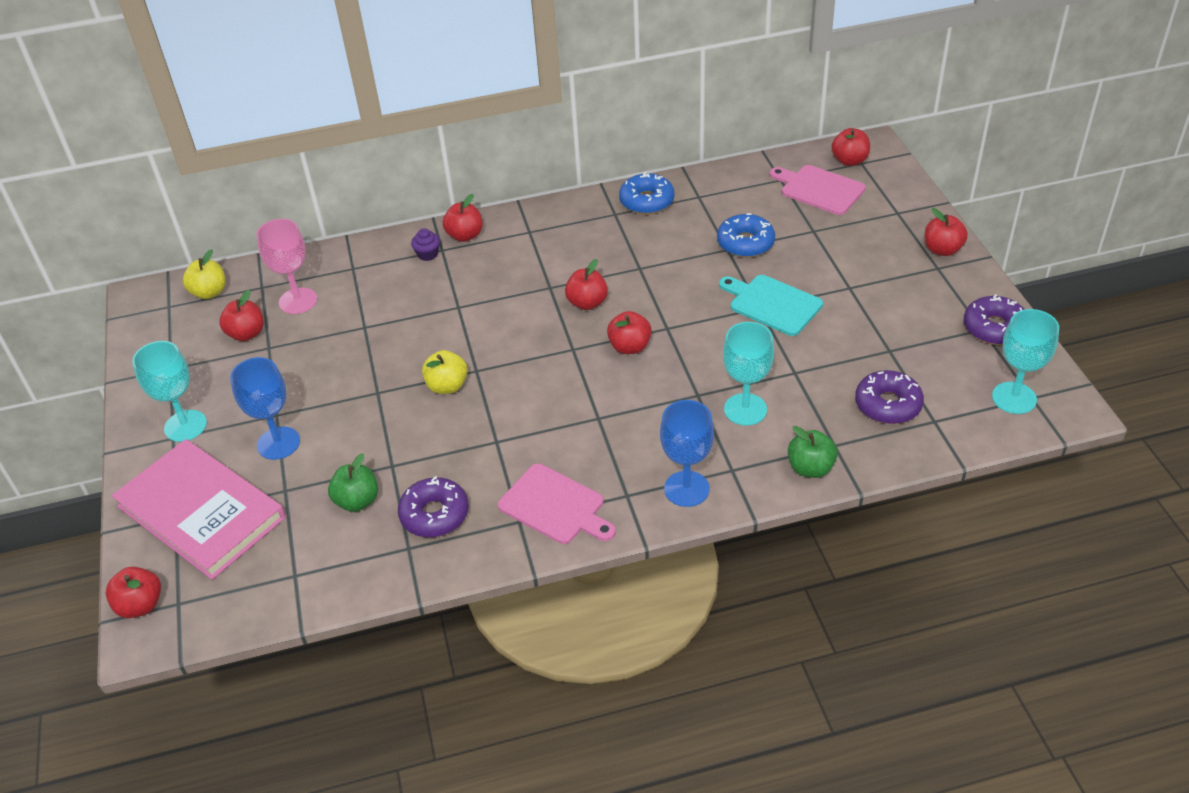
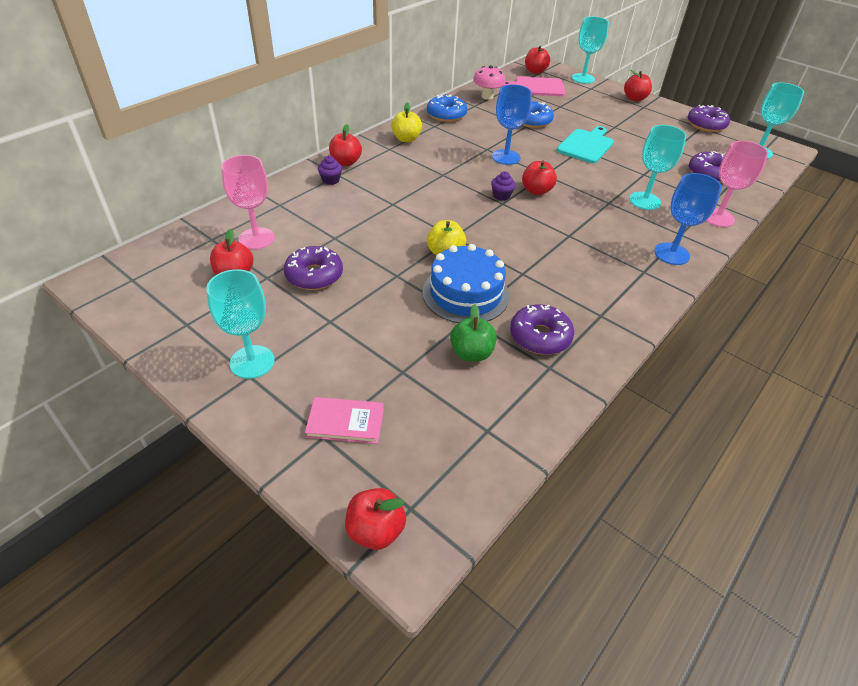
camera: 40 degrees left, 0 degrees up
pink book [111,439,286,580] -> pink book [305,397,384,444], size x0.45
yellow apple [183,249,225,299] -> yellow apple moved to [391,102,422,142]
blue goblet [230,357,300,460] -> blue goblet moved to [492,84,532,165]
pink cutting board [498,464,616,544] -> none
red apple [565,259,608,310] -> none
turquoise cutting board [719,275,823,336] -> turquoise cutting board turned 120 degrees clockwise [557,126,614,163]
green apple [788,426,838,478] -> pink goblet [706,141,768,227]
none -> purple donut [284,246,343,290]
none -> blue cake [422,244,509,323]
none -> pink mushroom [473,65,505,100]
none -> purple cupcake [491,171,516,201]
none -> turquoise goblet [572,17,609,84]

